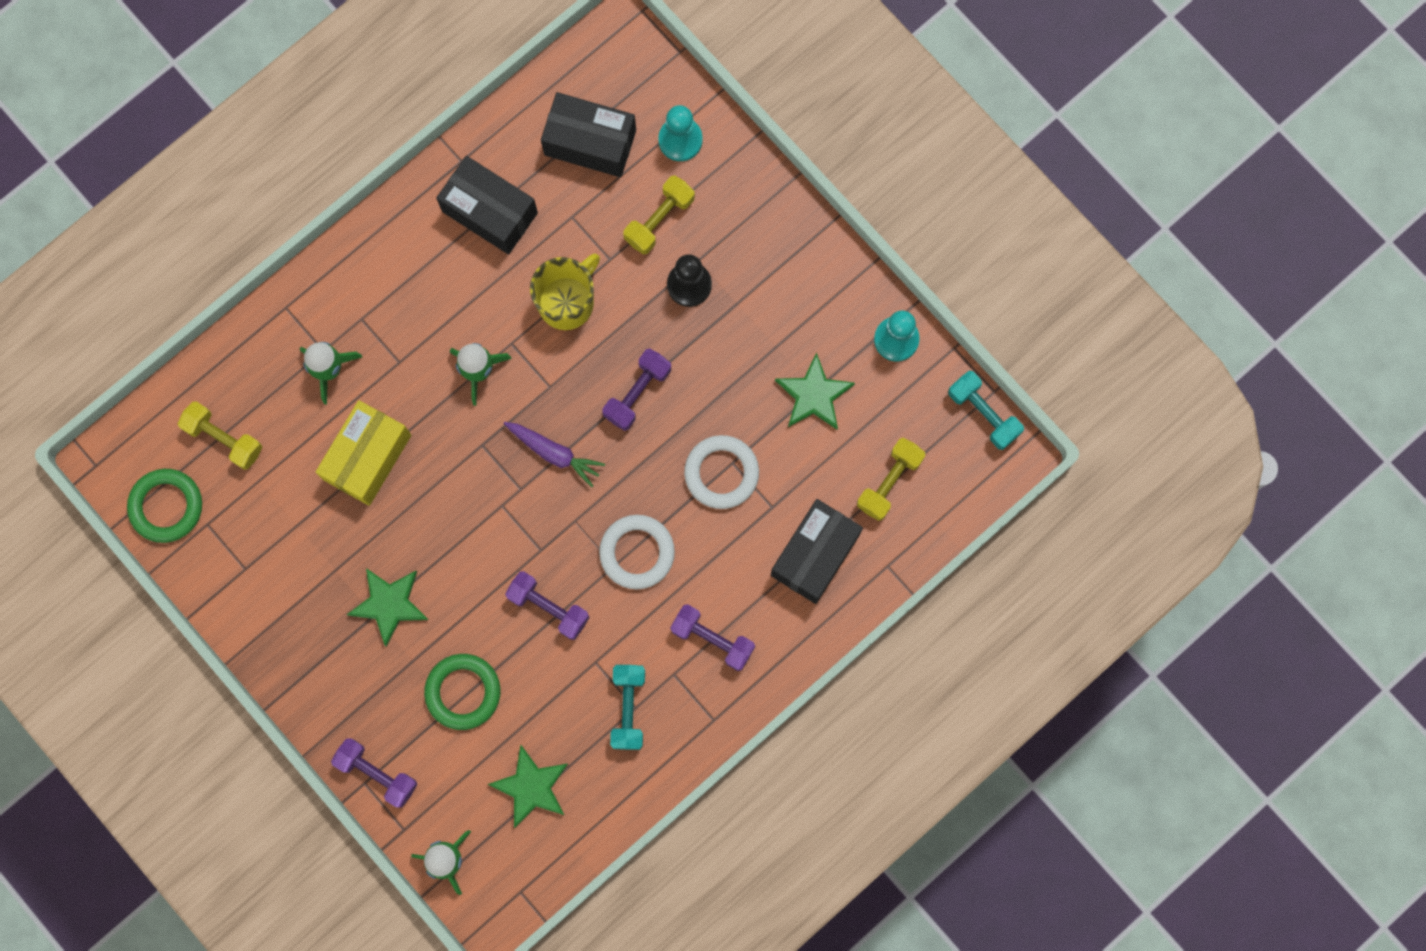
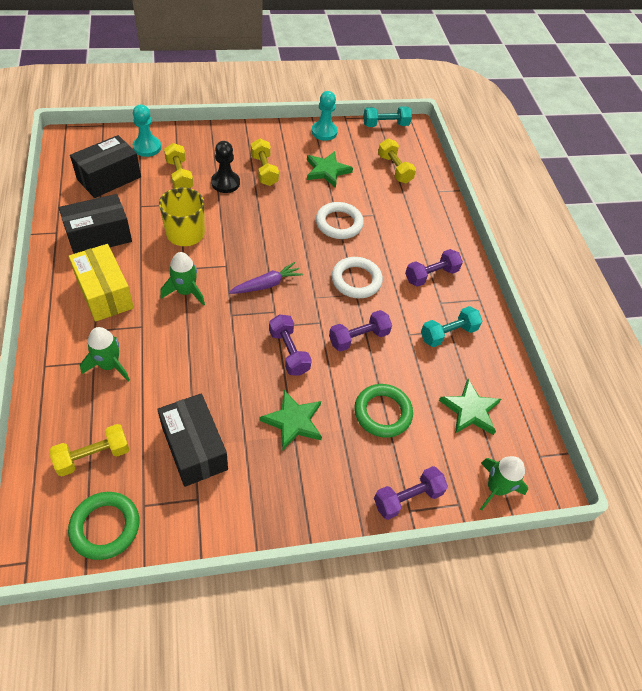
camera: 65 degrees left, 25 degrees down
yellow box [316,400,411,506] -> yellow box moved to [69,244,134,322]
purple dumbbell [602,348,671,431] -> purple dumbbell moved to [269,314,312,375]
turquoise dumbbell [610,665,645,750] -> turquoise dumbbell turned 60 degrees counterclockwise [421,306,482,347]
black box [771,499,863,604] -> black box moved to [157,393,228,487]
none -> yellow dumbbell [251,138,279,186]

